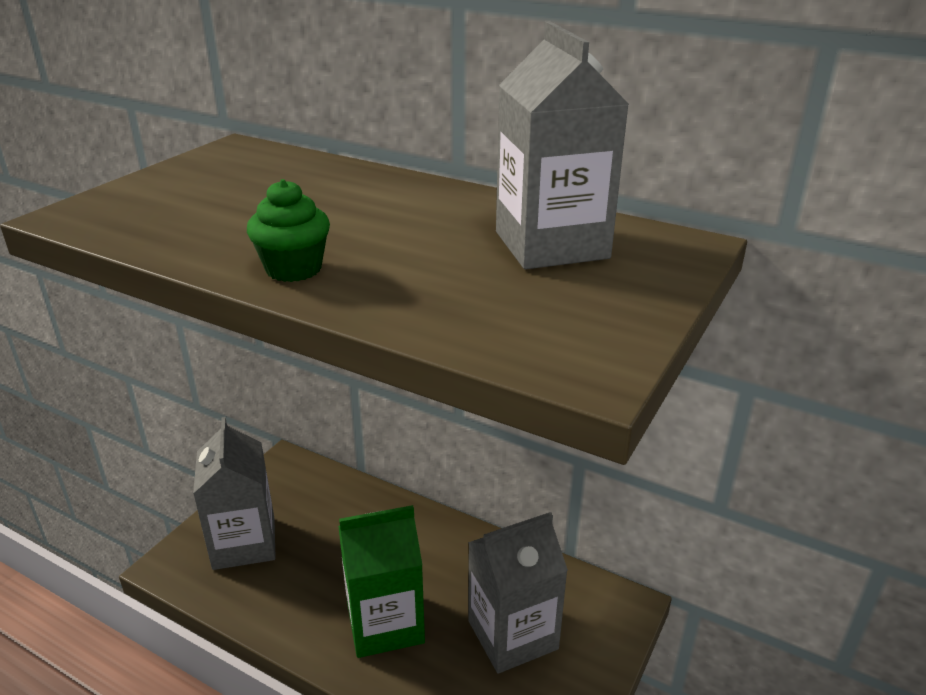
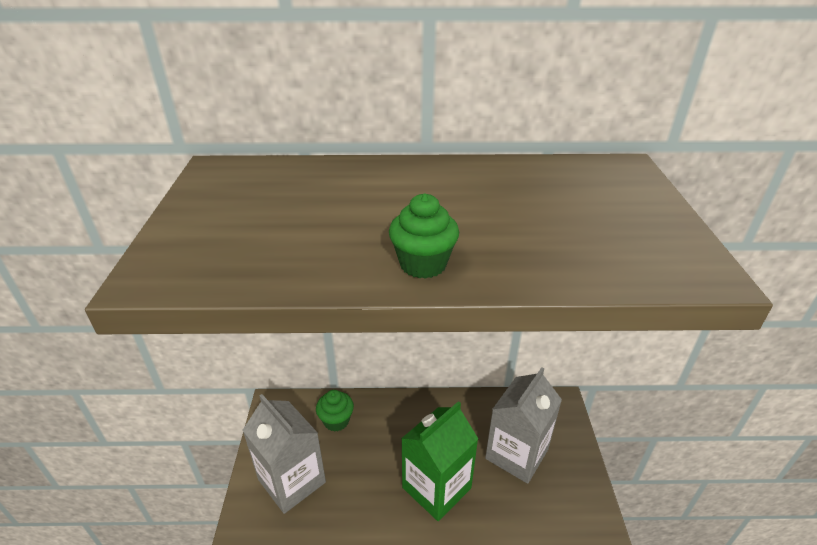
camera: 30 degrees left, 5 degrees up
grey carton [496,21,629,269] -> none
none -> green cupcake [316,390,354,432]

